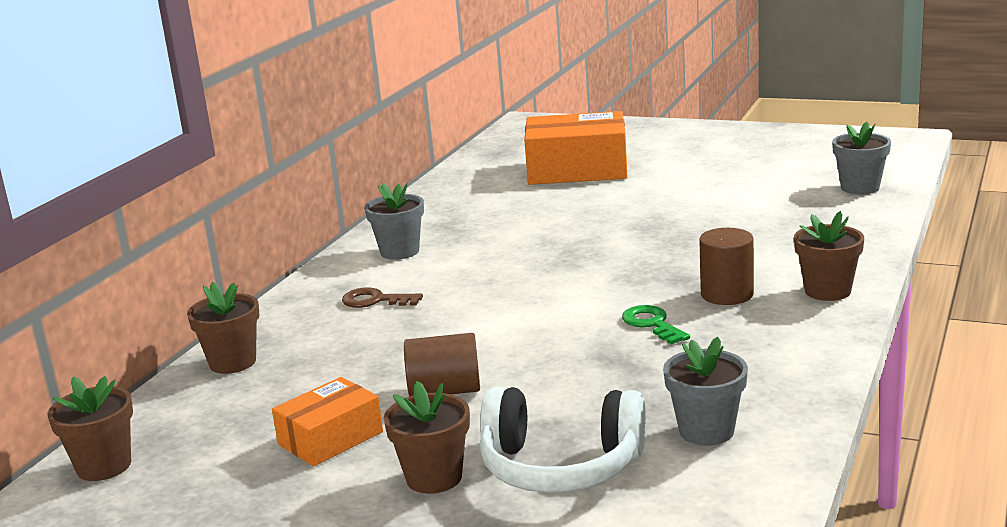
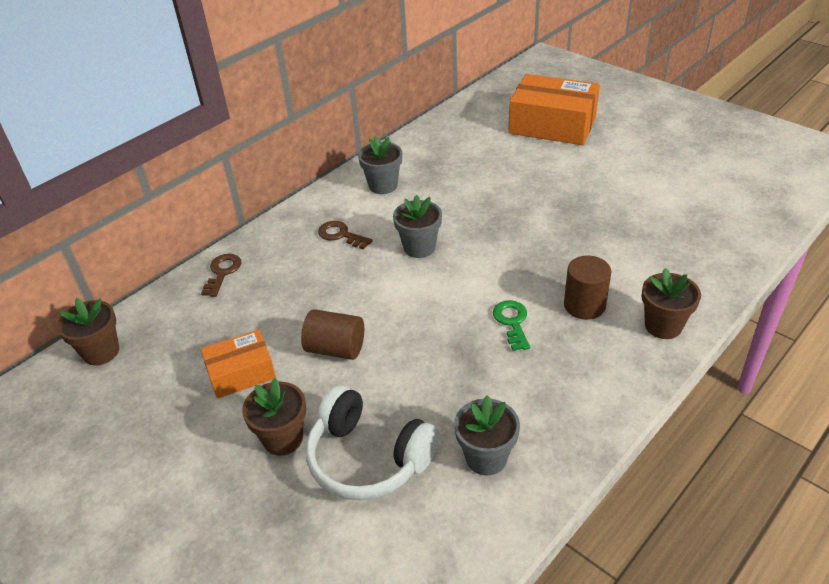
camera: 20 degrees right, 20 degrees up
brown flower pot [187,282,259,374] -> brown key [201,254,241,297]
grey flower pot [832,122,891,194] -> grey flower pot moved to [393,195,442,258]

